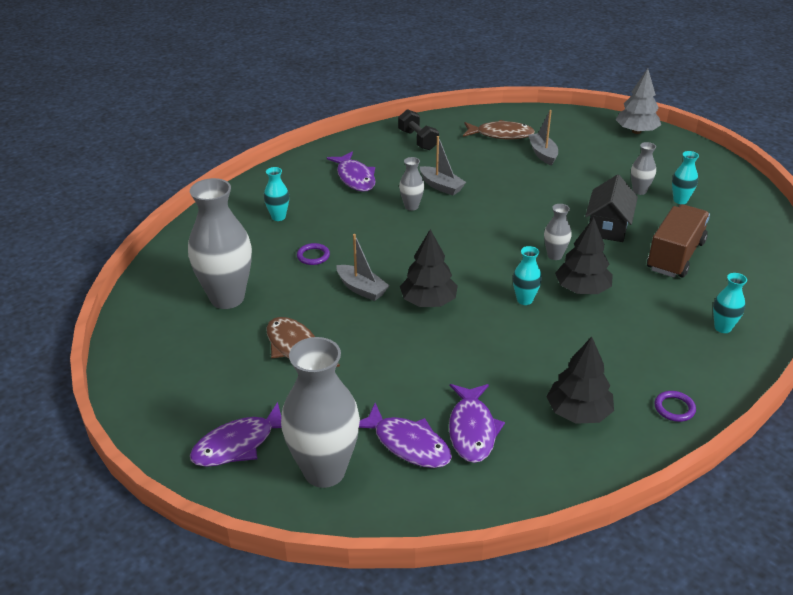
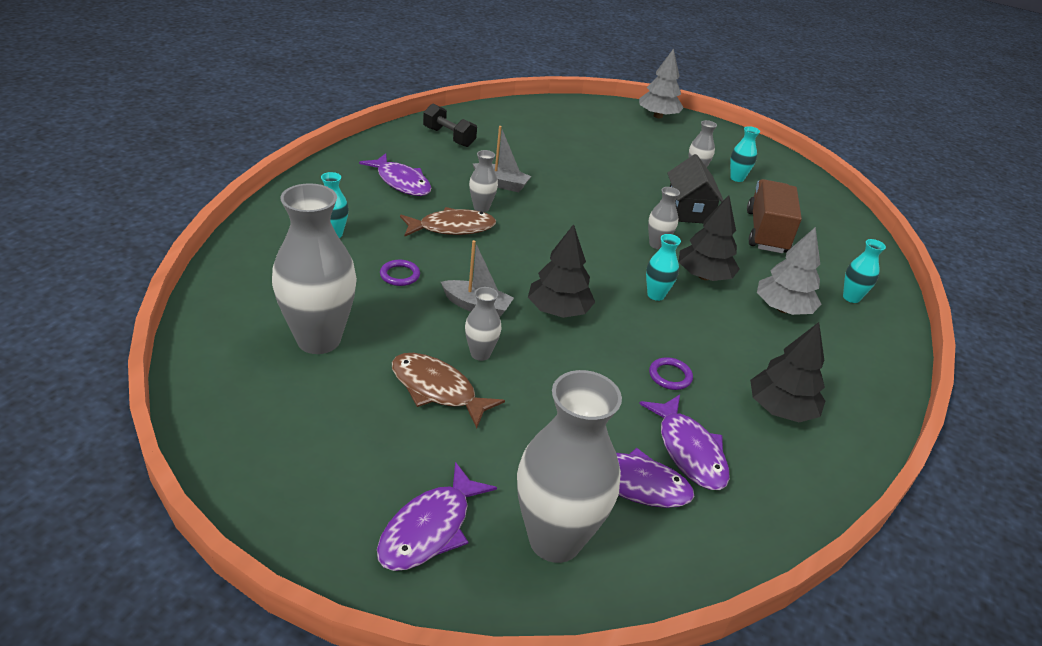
camera: 25 degrees left, 0 degrees up
brown fish [463,120,535,139] -> brown fish moved to [400,207,496,237]
grey boat [528,110,558,166] -> none
purple ring [654,391,696,422] -> purple ring moved to [649,357,693,390]
none -> grey vase [465,287,501,361]
none -> grey tree [757,227,821,315]

